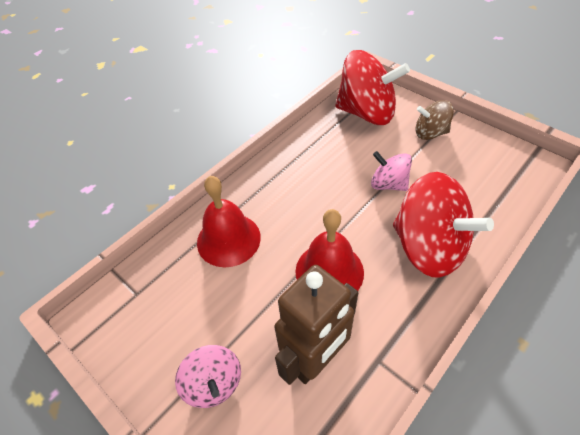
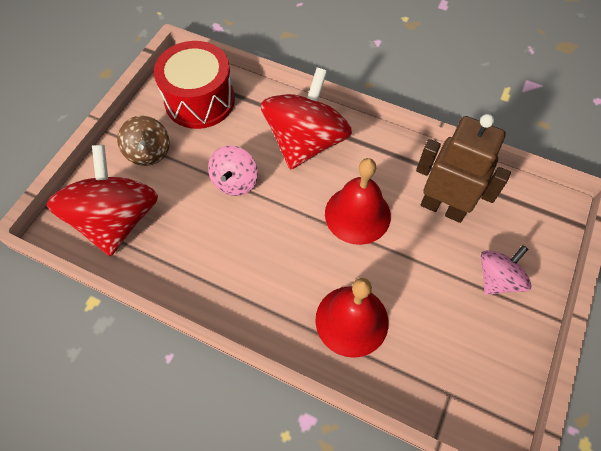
camera: 110 degrees left, 10 degrees up
none -> red drum [154,41,235,129]

